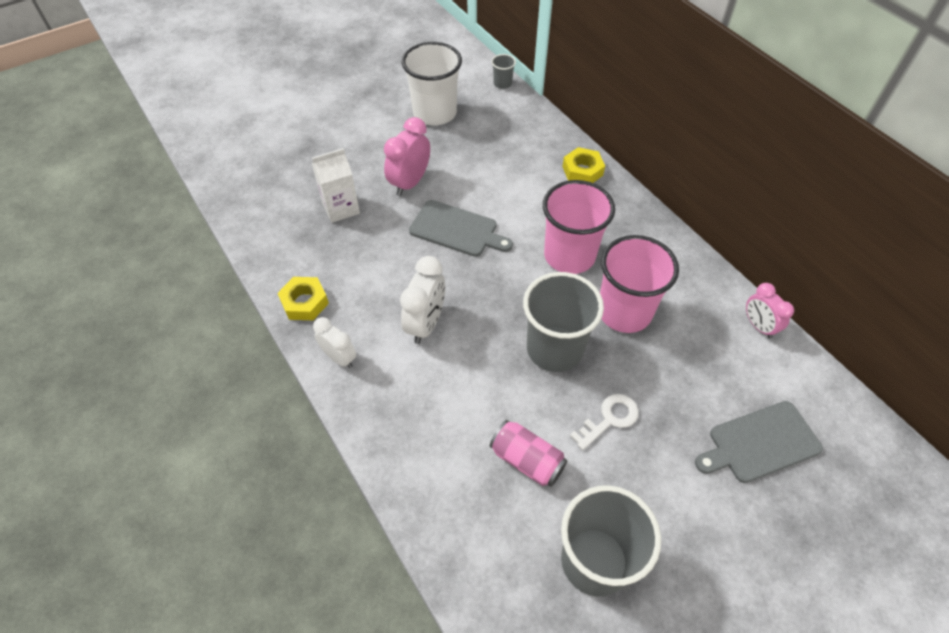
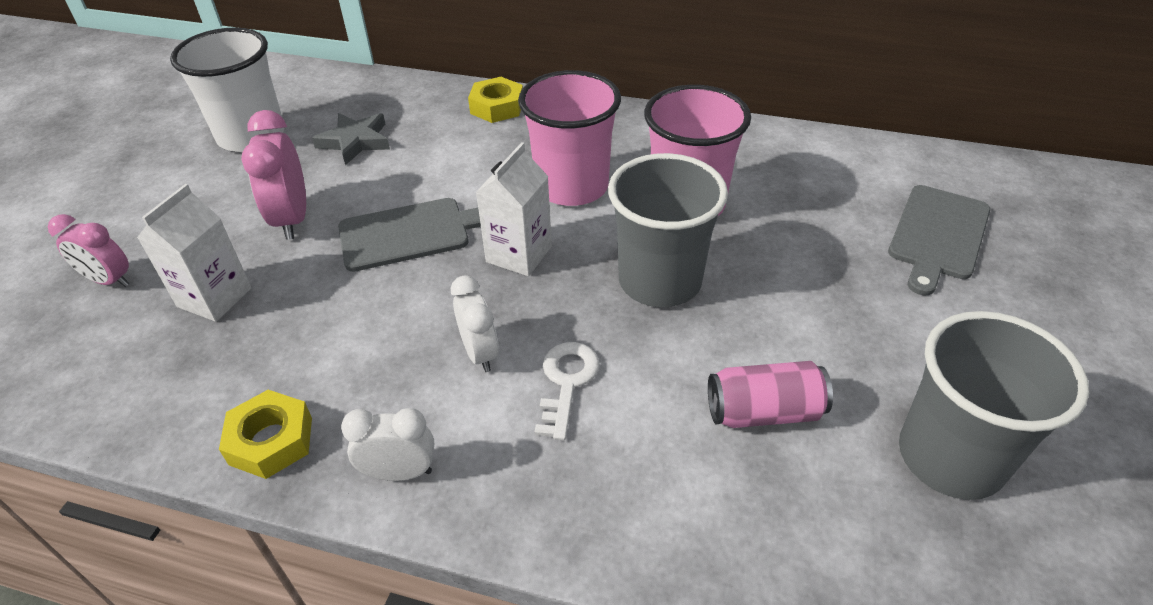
camera: 40 degrees left, 10 degrees down
white clock [400,256,445,344] -> white clock [451,275,499,372], size x0.67
grey cup [492,54,516,89] -> none
white key [570,394,639,450] -> white key moved to [534,342,600,440]
pink clock [746,283,794,339] -> pink clock moved to [48,214,130,287]
none -> grey star [312,113,390,165]
none -> white carton [475,142,552,276]

